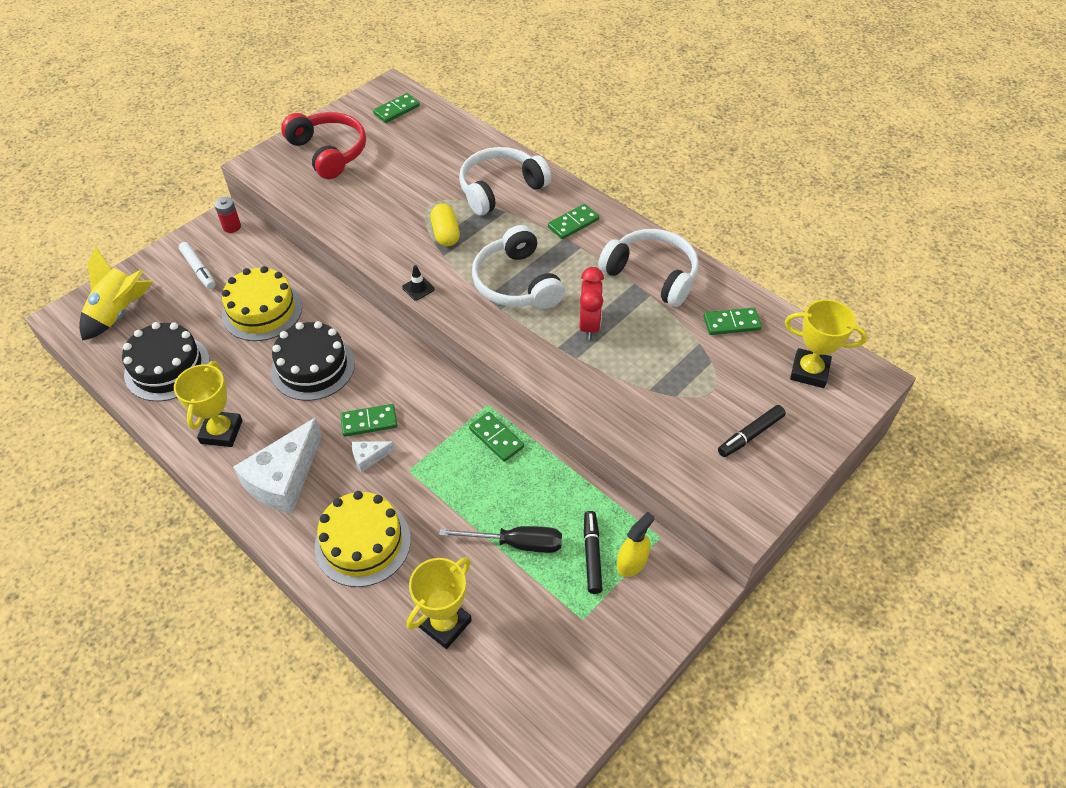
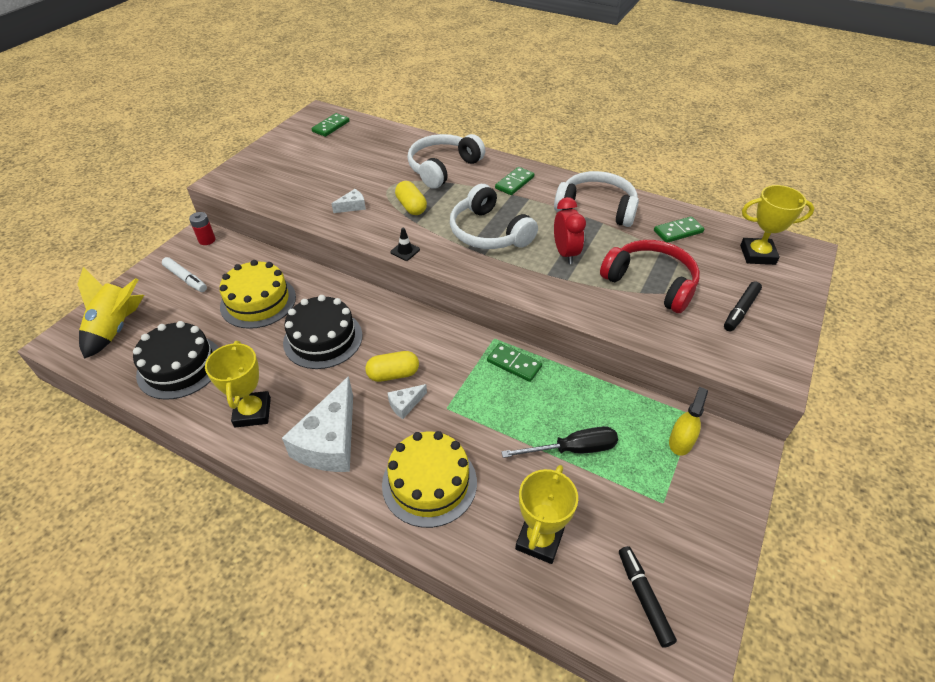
camera: 15 degrees left, 5 degrees down
red headphones [281,112,366,179] -> red headphones moved to [600,240,700,313]
green domino [340,404,397,437] -> yellow capsule [365,351,419,382]
black marker [584,511,603,594] -> black marker moved to [619,546,677,648]
none -> white cheese [331,189,366,213]

